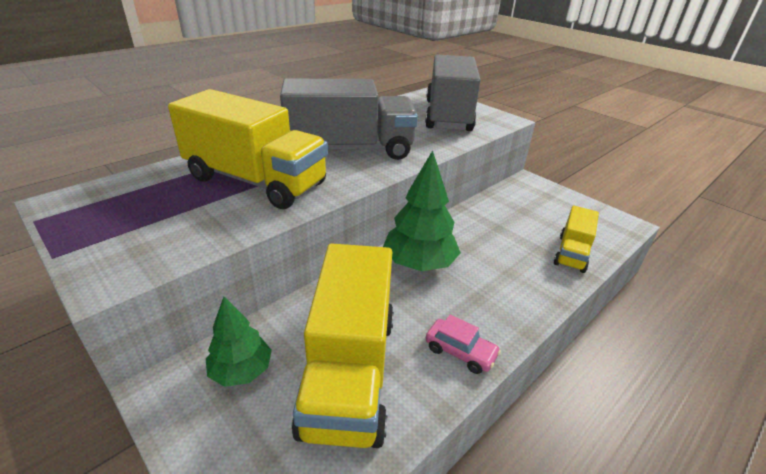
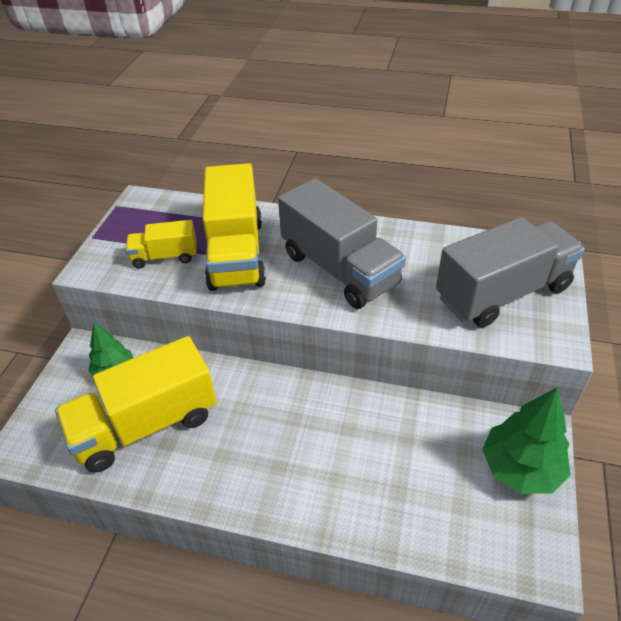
camera: 60 degrees right, 10 degrees up
green tree [383,150,461,271] -> green tree moved to [482,387,570,494]
pink car [426,315,501,374] -> none
yellow truck [554,206,599,273] -> yellow truck moved to [126,220,197,268]

